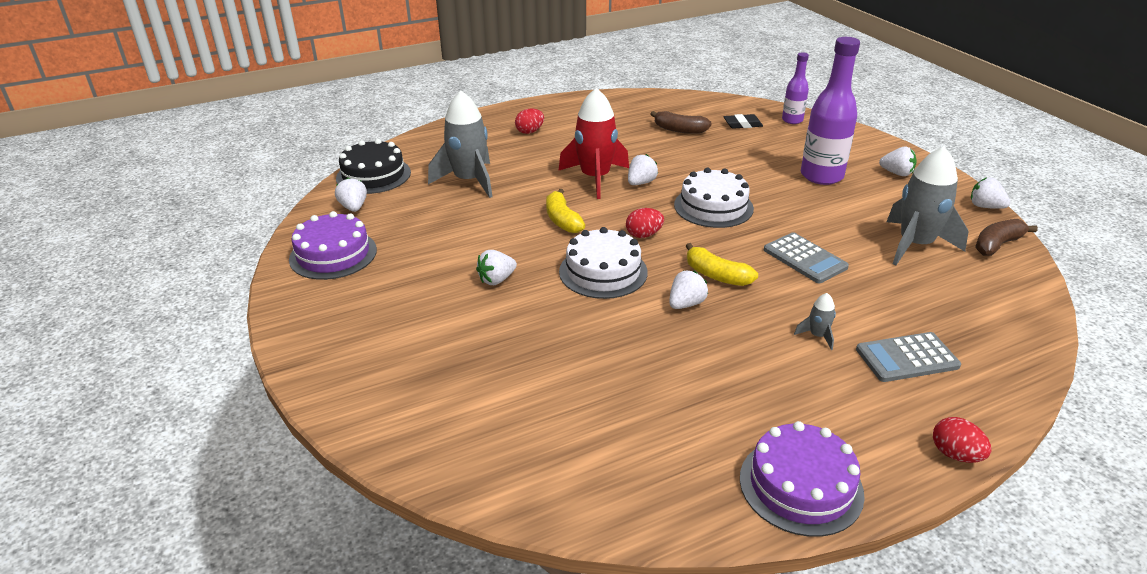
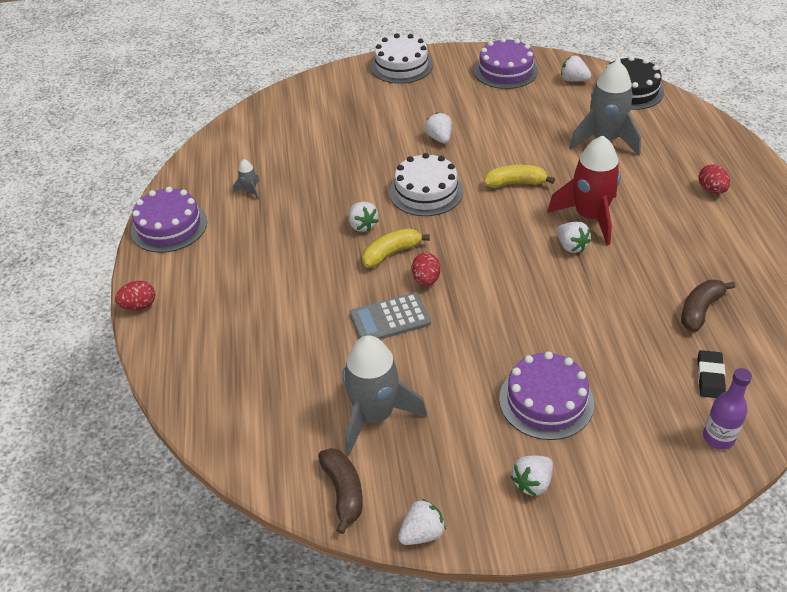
camera: 110 degrees right, 10 degrees up
white strawberry [335,178,367,212] -> white strawberry turned 150 degrees counterclockwise [561,56,591,82]
red egg [626,208,664,238] -> red egg moved to [412,253,441,286]
white cake [674,168,754,228] -> white cake moved to [370,34,433,84]
grey rocket [794,293,836,350] -> grey rocket moved to [233,159,260,200]
purple bottle [801,37,860,185] -> purple cake [499,352,594,440]
grey calculator [856,332,961,382] -> none

